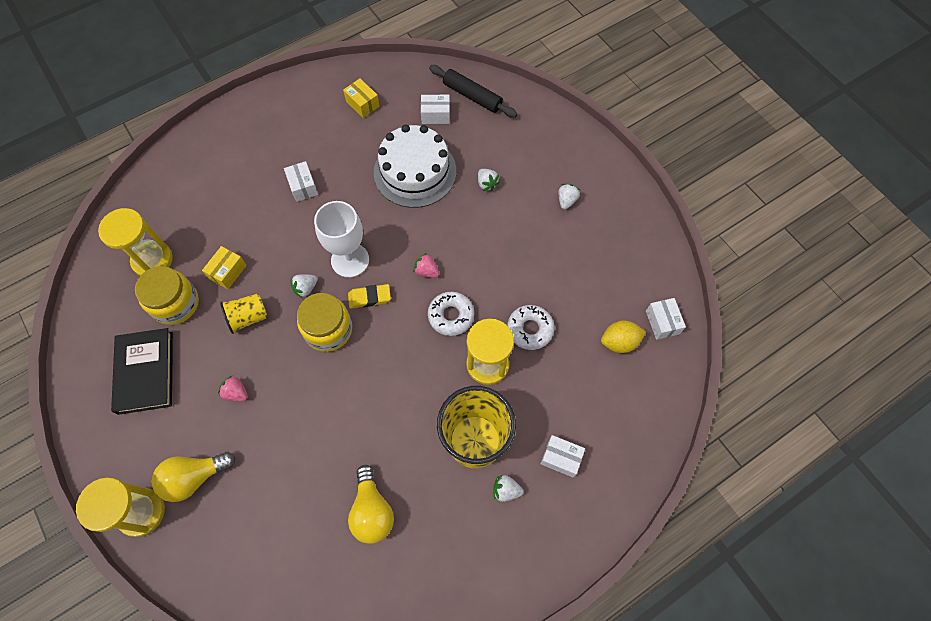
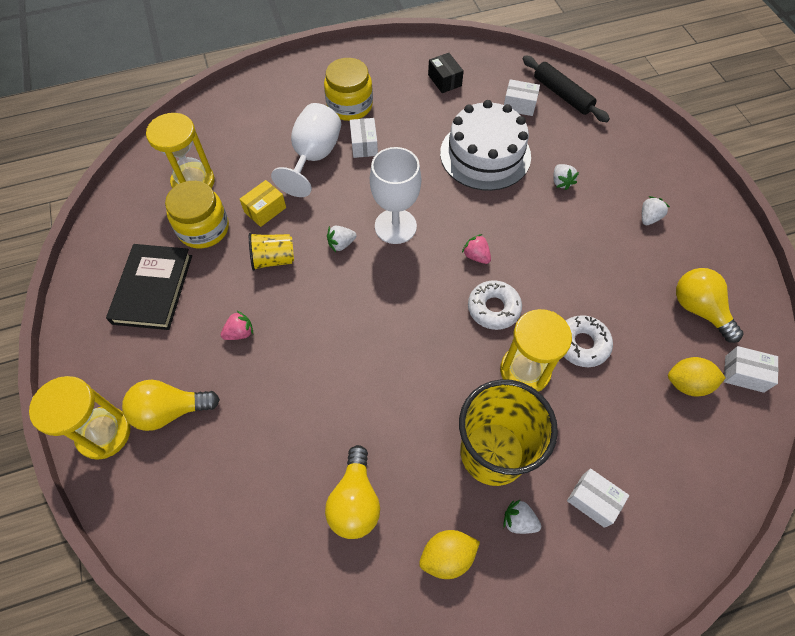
camera: 15 degrees right, 5 degrees down
pink strawberry [218,376,248,401] -> pink strawberry turned 105 degrees clockwise [221,311,253,340]
yellow jar [297,293,352,352] -> yellow jar moved to [324,58,373,121]
yellow box [343,79,380,118] -> black box [428,53,464,93]
yellow eraser [348,284,391,309] -> none
white box [646,298,686,340] -> white box turned 75 degrees counterclockwise [724,346,779,393]
none -> white goblet [271,103,341,197]
none -> yellow lemon [419,530,480,579]
none -> yellow light bulb [676,268,744,343]

